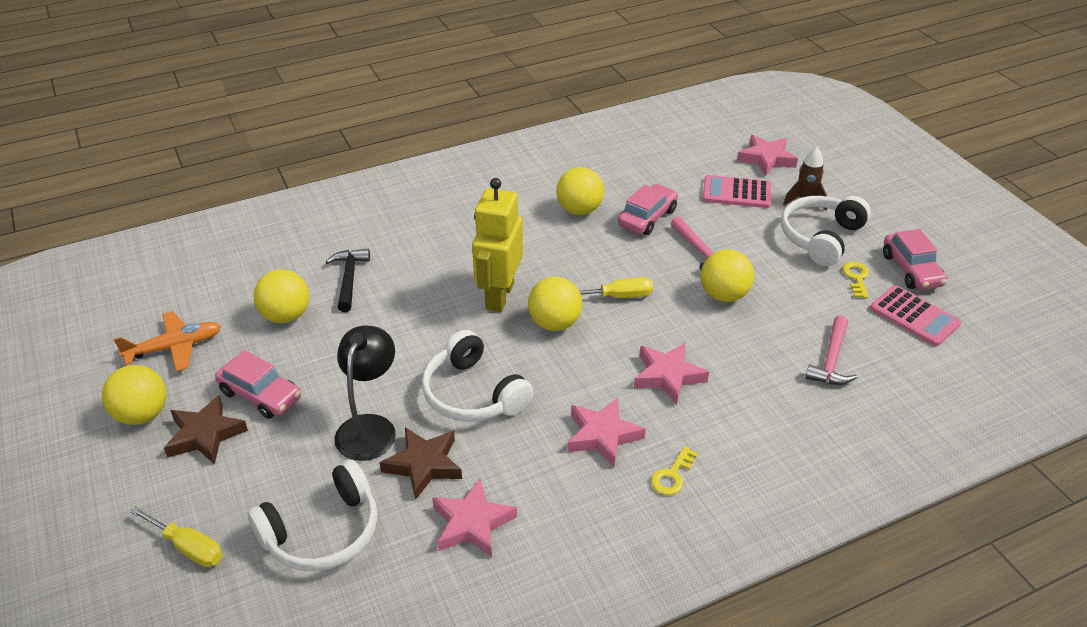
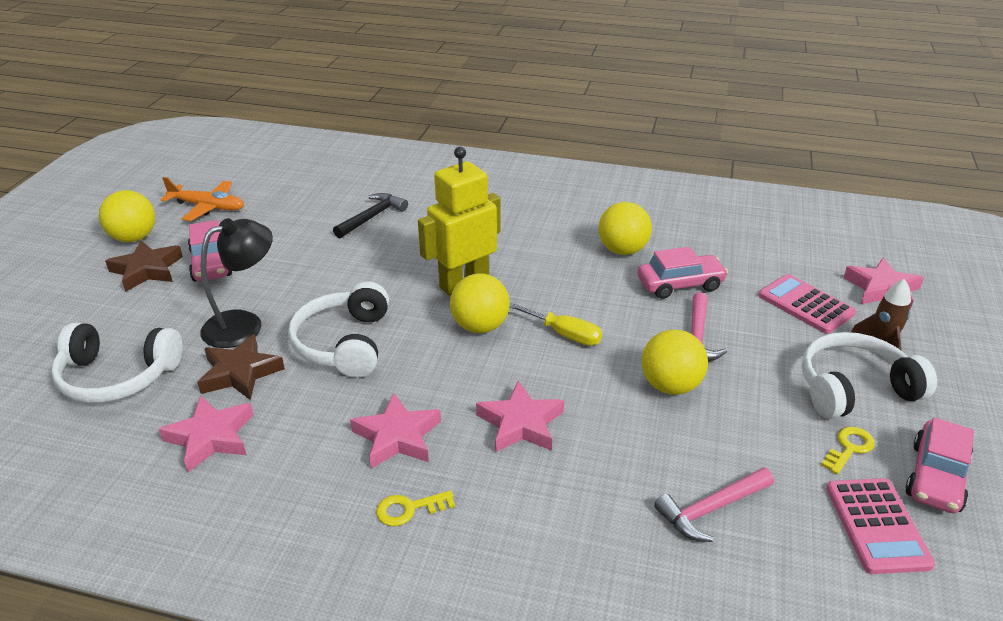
camera: 40 degrees right, 5 degrees down
yellow screwdriver [130,506,223,567] -> none
yellow ball [253,269,309,323] -> none

